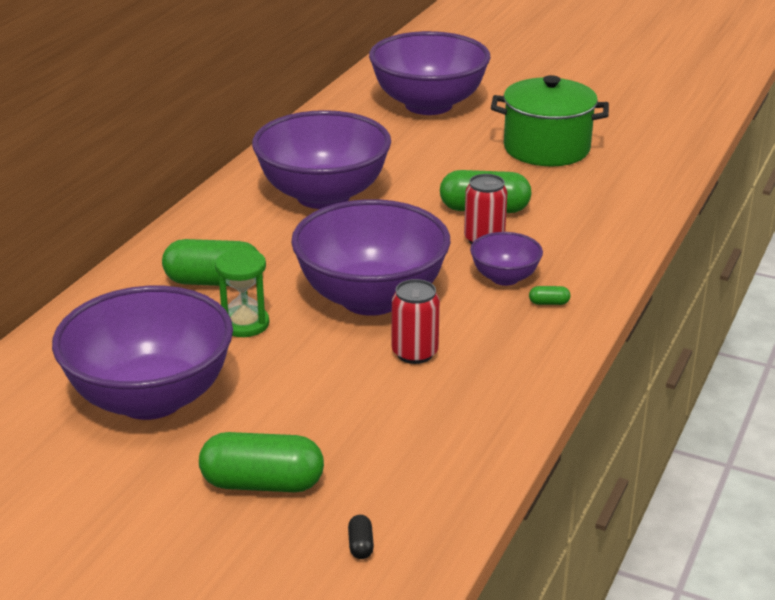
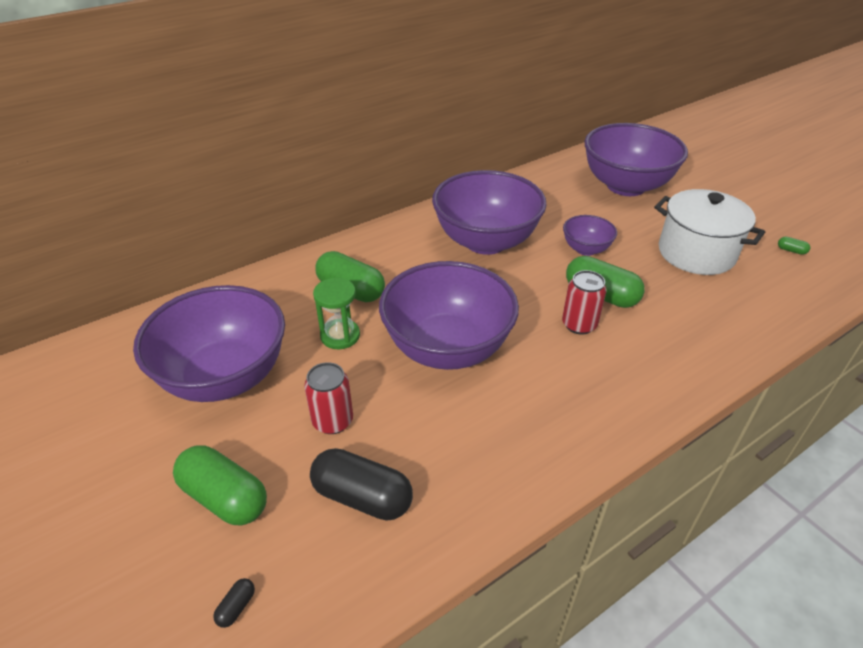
camera: 30 degrees right, 10 degrees up
red can [392,279,440,364] -> red can moved to [304,362,353,434]
purple bowl [470,232,543,286] -> purple bowl moved to [563,215,617,256]
green pot [491,75,609,166] -> white pot [654,189,765,275]
green capsule [529,286,570,305] -> green capsule moved to [778,236,810,255]
none -> black capsule [310,448,413,521]

